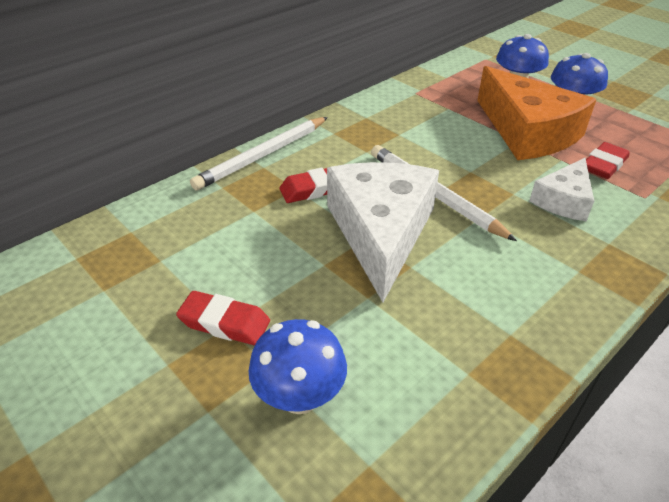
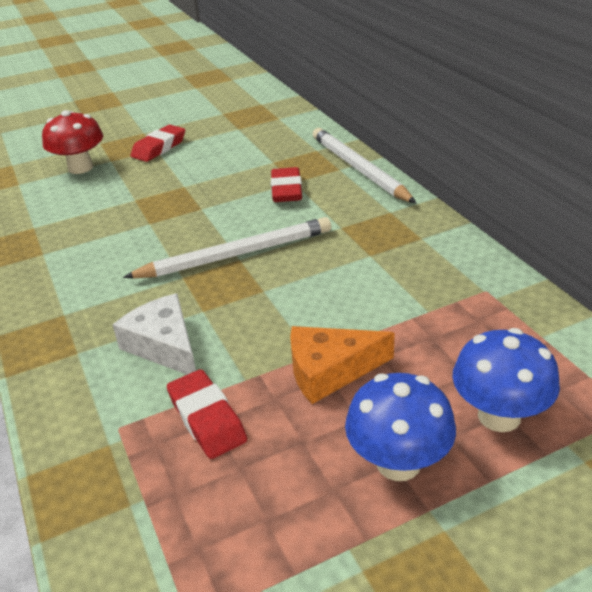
camera: 110 degrees right, 5 degrees down
blue mushroom [249,319,347,414] -> red mushroom [42,110,103,174]
white cheese [327,162,439,302] -> none
orange cheese [477,66,597,160] -> orange cheese [290,326,395,404], size x0.54

